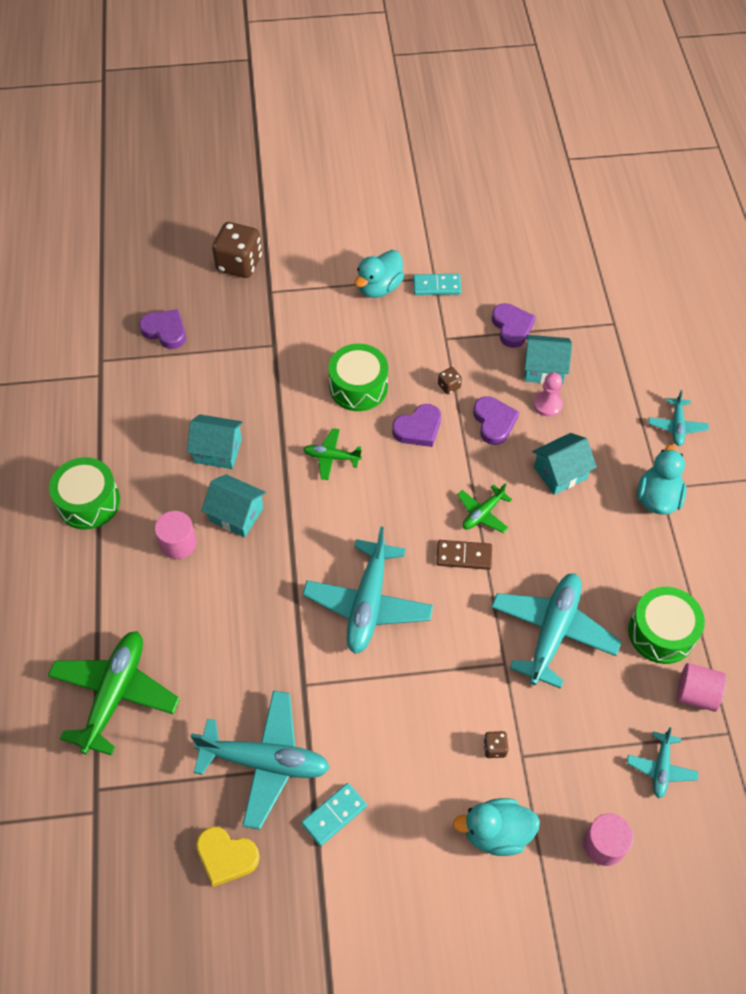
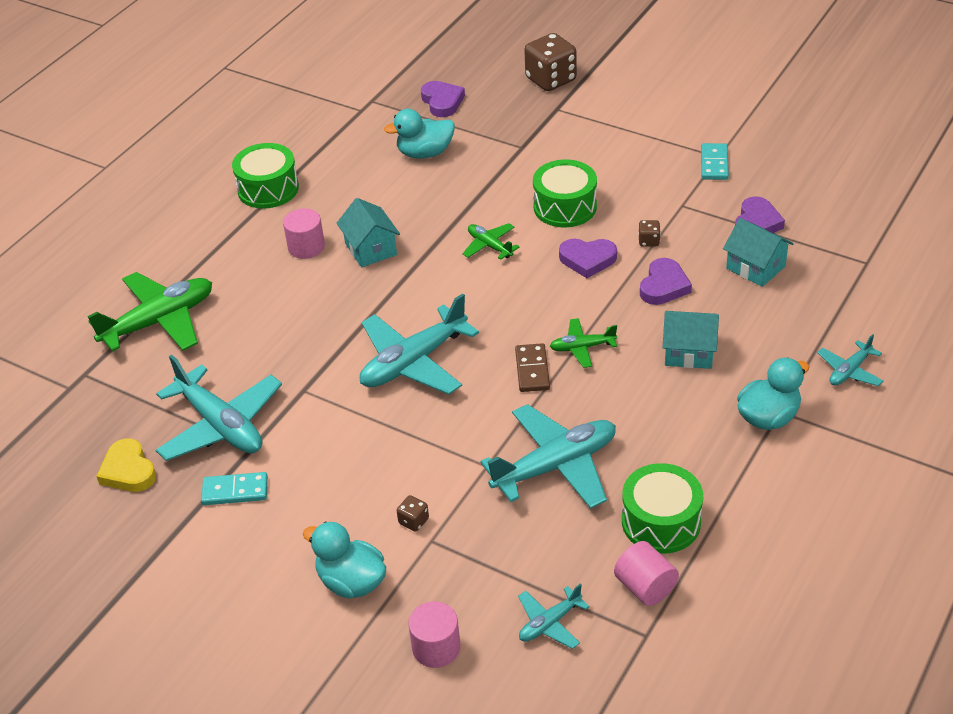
camera: 40 degrees right, 15 degrees down
turquoise house [187,414,243,469] -> none
turquoise duck [355,250,404,298] -> turquoise duck moved to [384,109,455,159]
turquoise domino [413,274,461,295] -> turquoise domino turned 60 degrees clockwise [701,143,729,180]
brown domino [436,540,492,570] -> brown domino turned 45 degrees clockwise [515,343,550,392]
pink pawn [534,372,563,417] -> none

